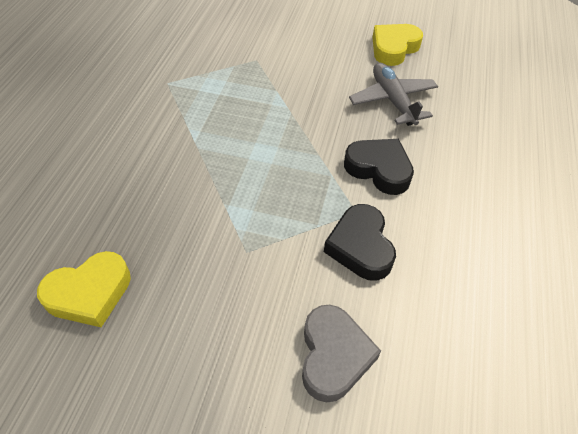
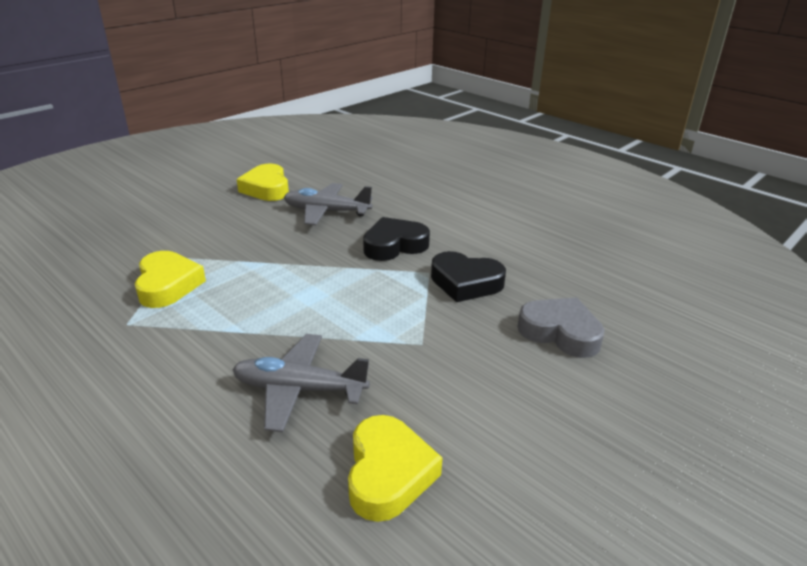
camera: 60 degrees left, 20 degrees down
none -> yellow heart [135,251,206,308]
none -> grey plane [232,334,370,432]

